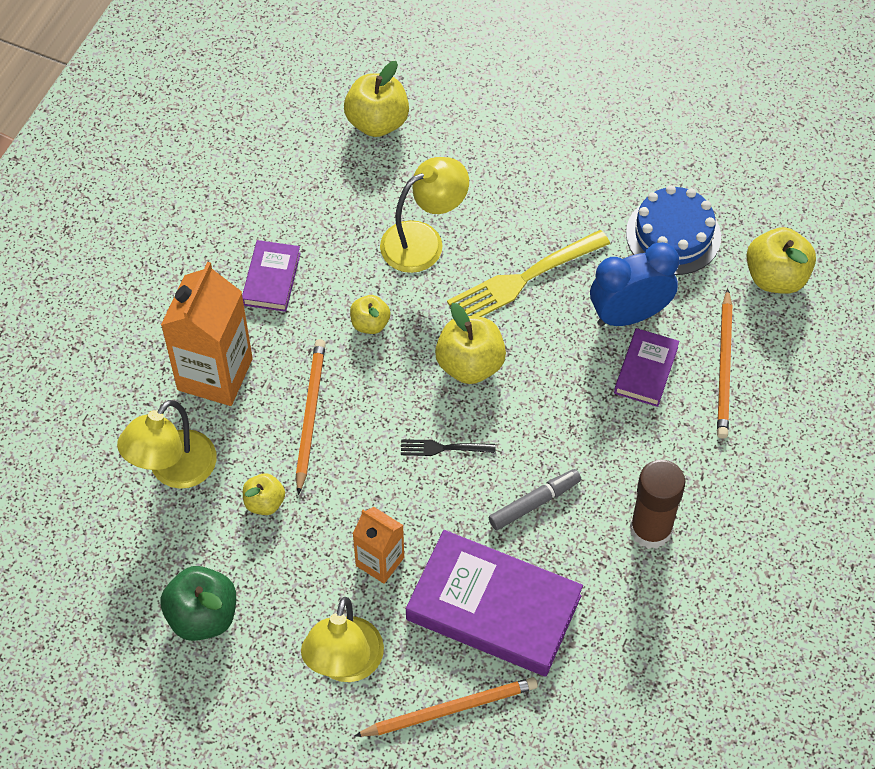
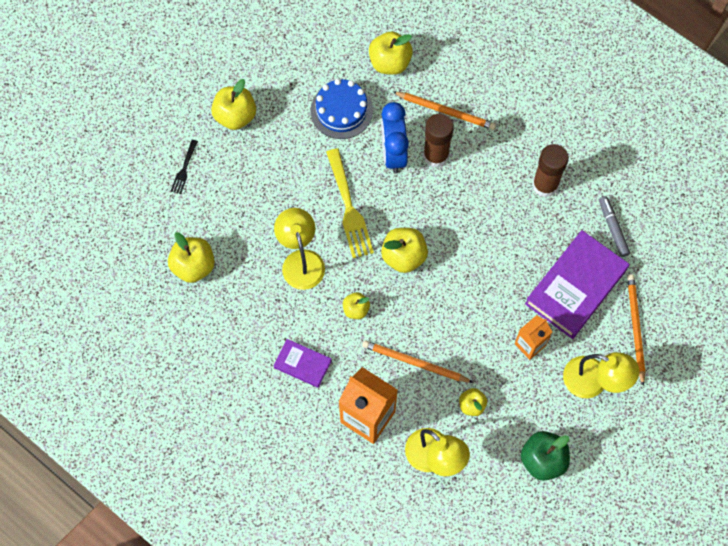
camera: 75 degrees left, 10 degrees up
black fork [401,439,496,456] -> black fork moved to [171,140,198,194]
grey marker [489,469,581,530] -> grey marker moved to [599,196,630,257]
purple book [614,328,679,407] -> brown glue stick [423,113,454,167]
none -> yellow apple [211,79,256,130]

